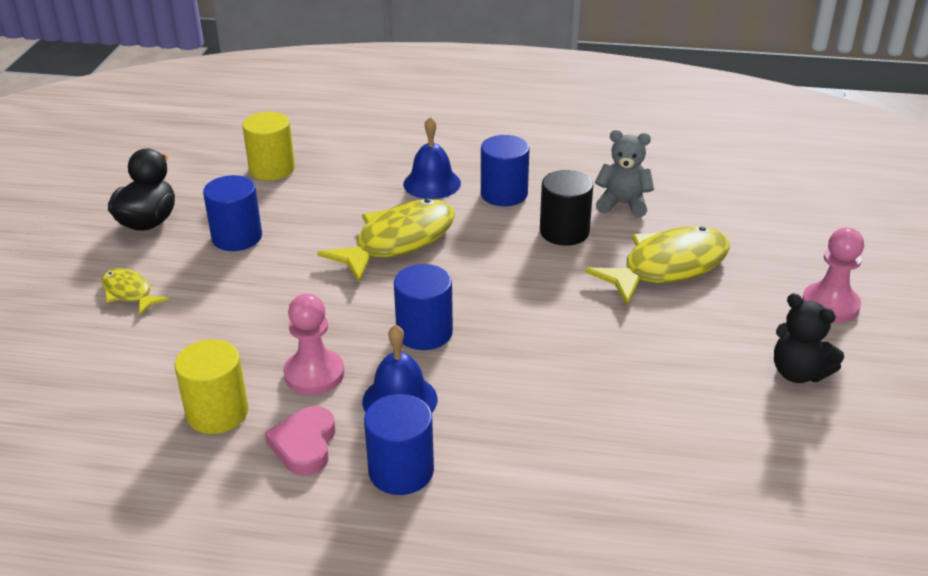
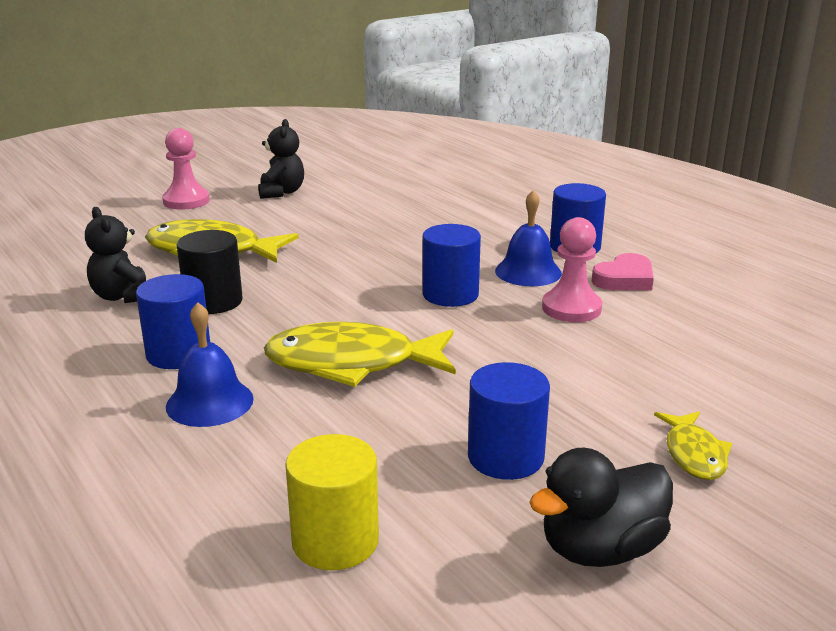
camera: 135 degrees left, 10 degrees down
yellow cylinder [175,339,249,434] -> none
grey teddy bear [595,130,654,217] -> black teddy bear [85,207,146,303]

